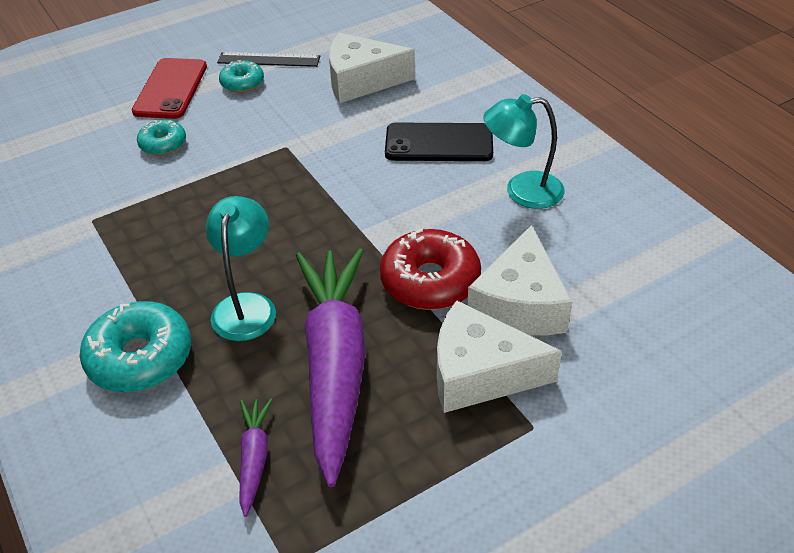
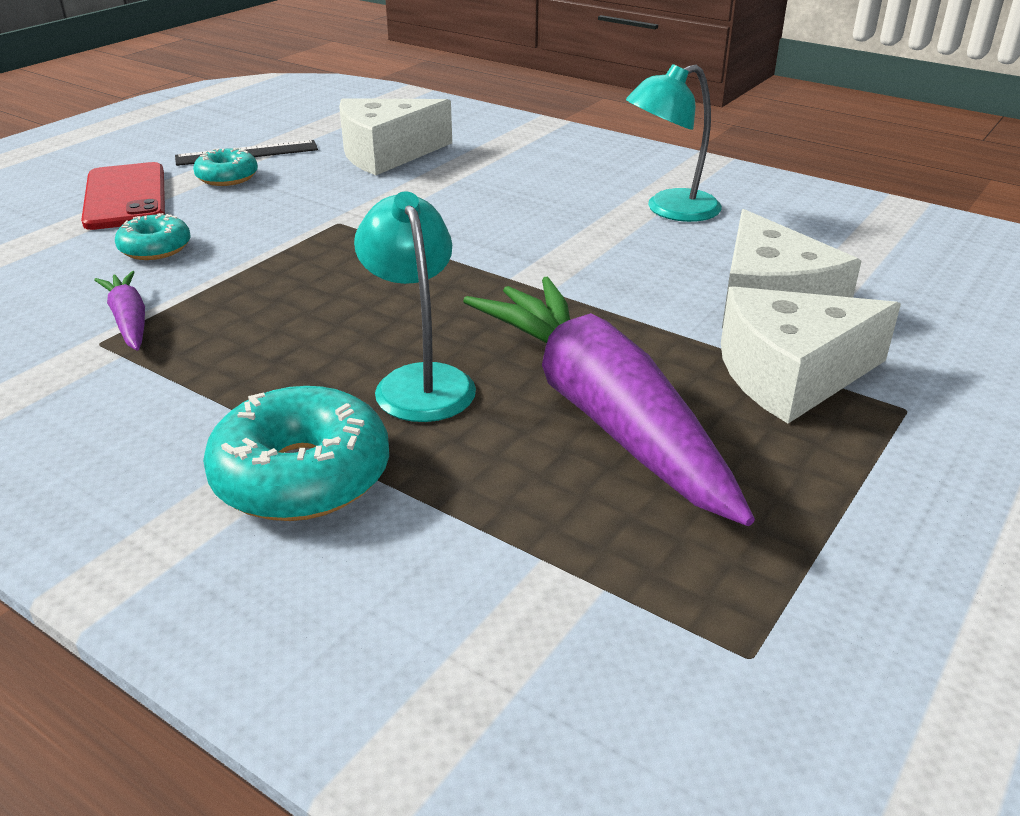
camera: 25 degrees left, 10 degrees down
purple carrot [239,398,273,517] -> purple carrot moved to [94,271,145,350]
red donut [380,229,481,310] -> none
black phone [385,123,493,161] -> none

